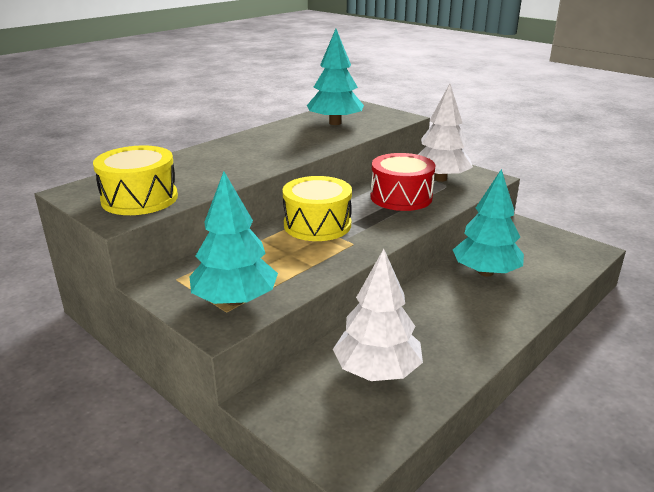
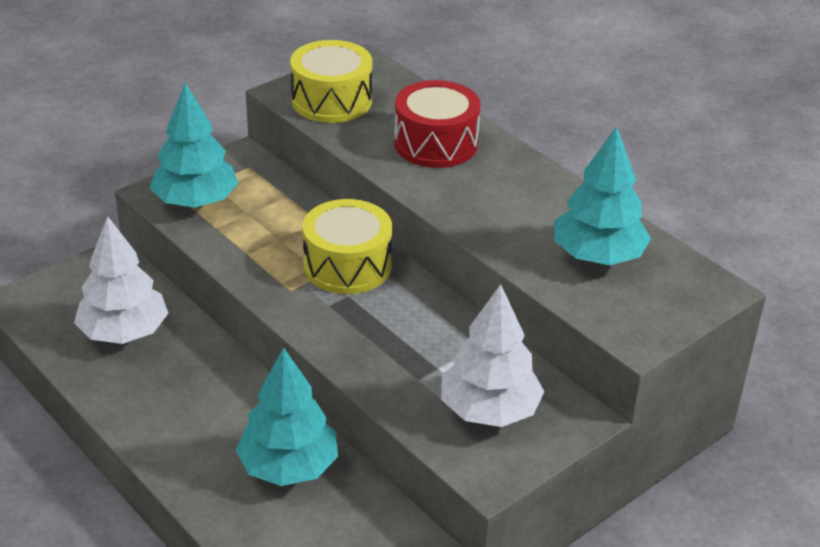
camera: 95 degrees right, 10 degrees up
red drum [371,153,436,211] -> red drum moved to [394,80,481,168]

